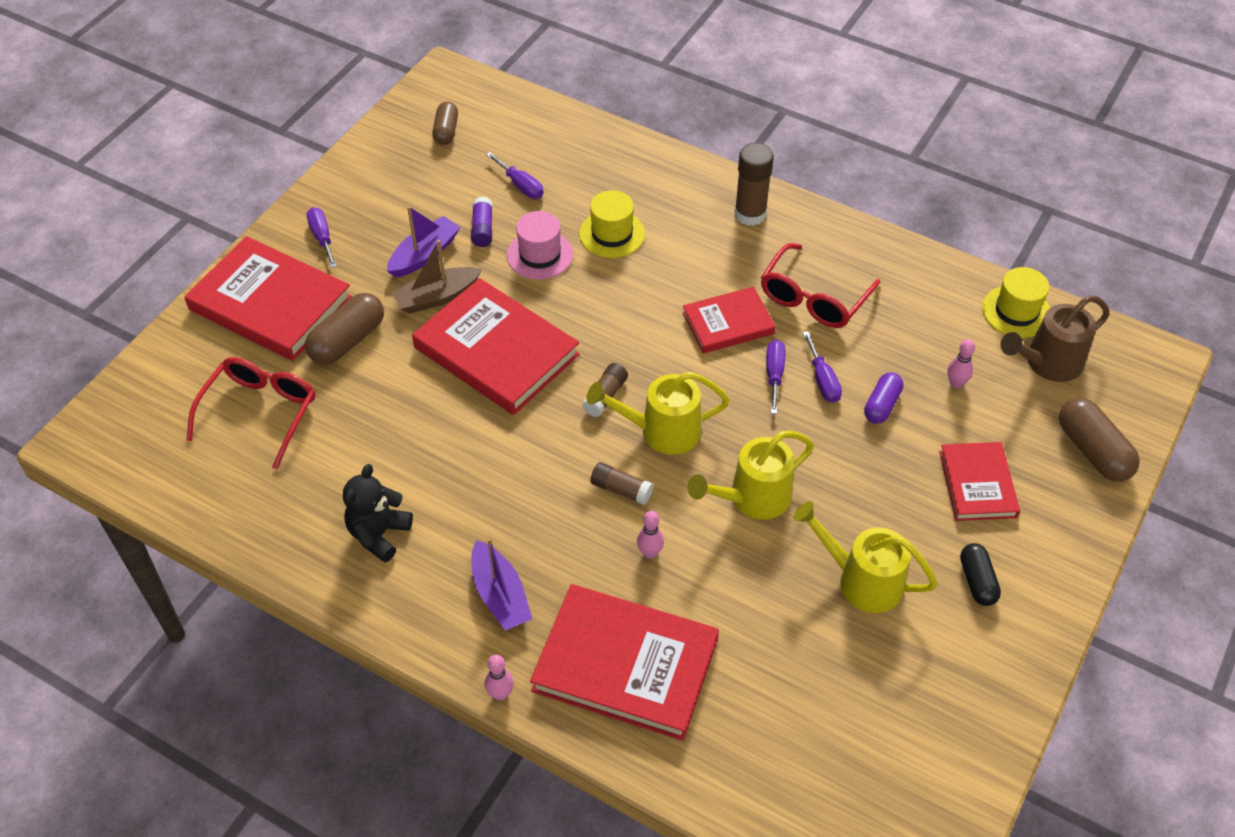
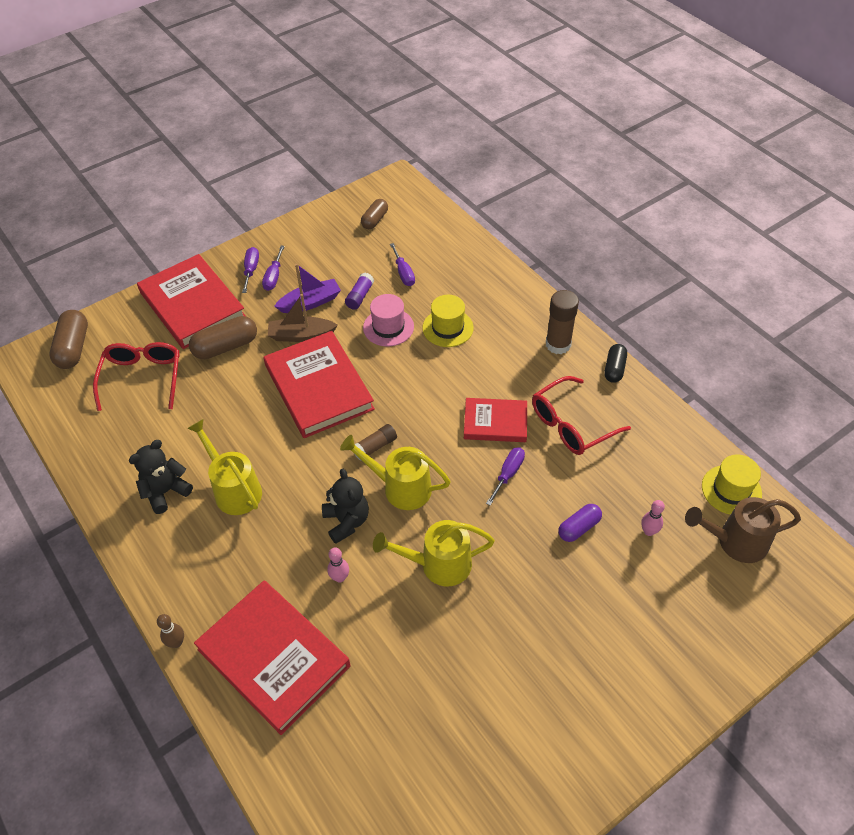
camera: 25 degrees right, 0 degrees up
red glasses [187,357,315,469] -> red glasses turned 45 degrees counterclockwise [93,342,180,411]
purple boat [472,538,532,630] -> none
pink bowling pin [485,655,514,700] -> brown bowling pin [157,614,184,648]
brown glue stick [591,462,653,505] -> black teddy bear [322,469,369,544]
yellow watering can [793,501,938,613] -> yellow watering can moved to [187,419,262,515]
purple screwdriver [803,331,842,403] -> purple screwdriver moved to [262,246,285,291]
red book [939,442,1020,521] -> none
black capsule [960,543,1001,606] -> black capsule moved to [605,344,627,383]
brown capsule [1059,398,1140,482] -> brown capsule moved to [50,310,88,369]

